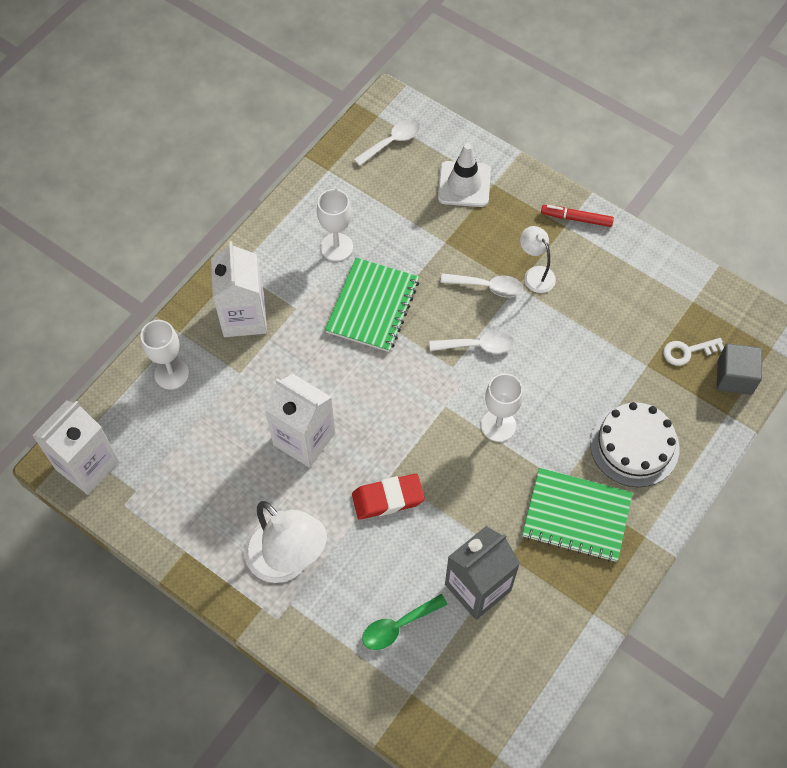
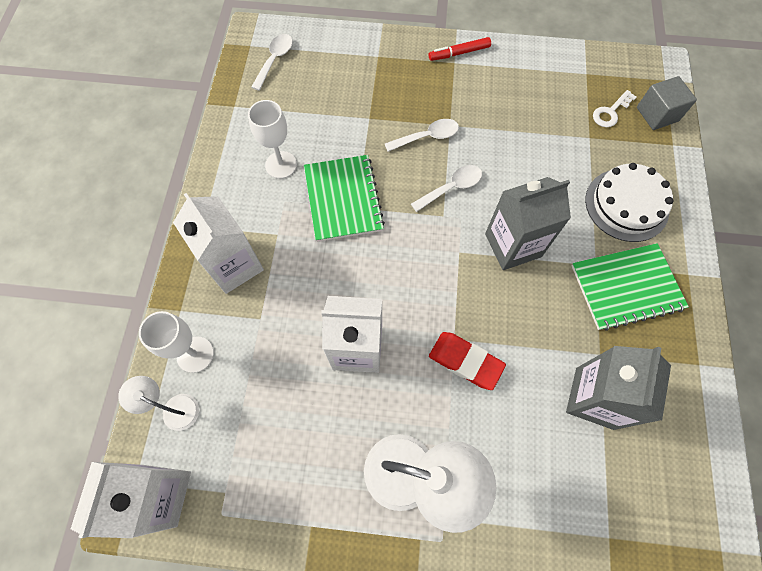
camera: 30 degrees left, 5 degrees up
red eraser [352,473,425,520] -> red eraser turned 75 degrees clockwise [429,332,506,390]
green spoon [362,594,448,650] -> none
white traffic cone [438,143,491,207] -> none
white goblet [481,373,523,442] -> grey carton [485,177,571,270]
white lamp [520,226,556,293] -> white lamp moved to [118,376,199,431]

